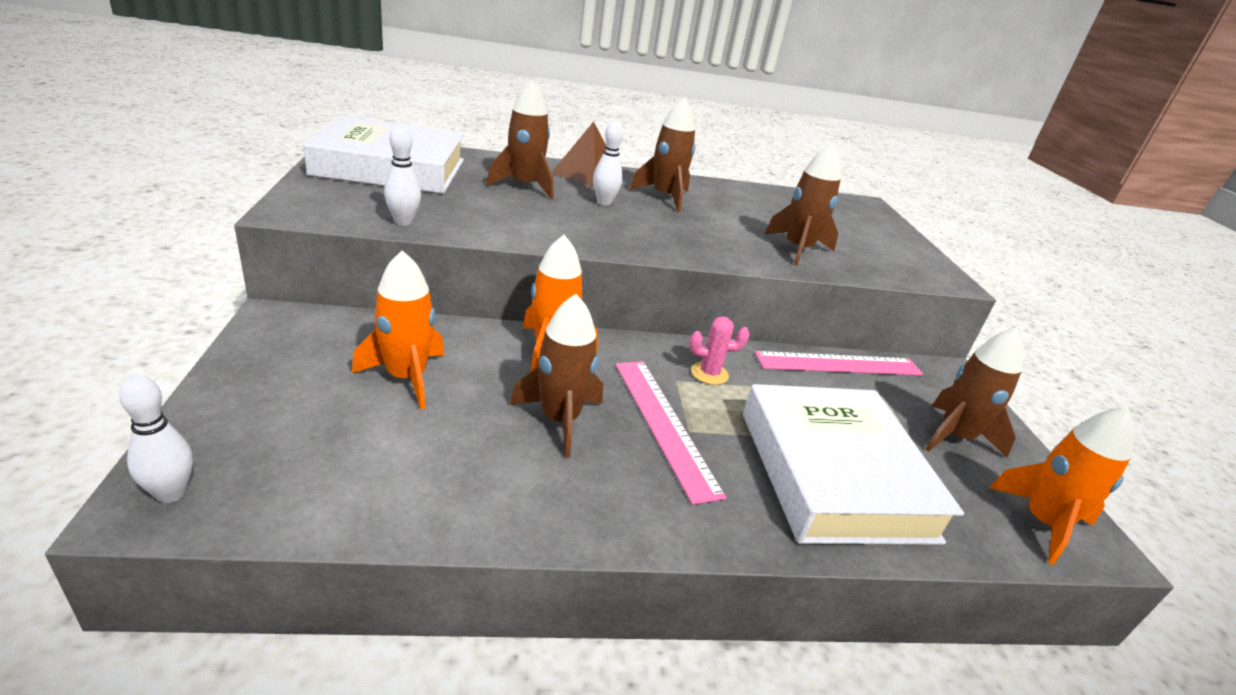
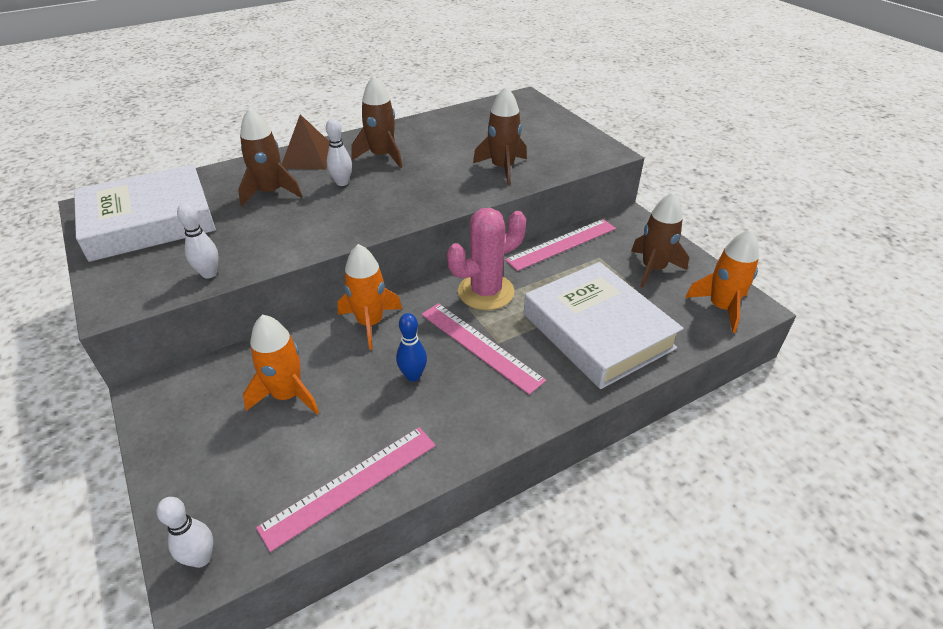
camera: 20 degrees left, 10 degrees up
brown rocket [510,294,603,458] -> blue bowling pin [396,313,427,382]
pink cactus [689,316,750,385] -> pink cactus [447,208,526,310], size x1.97
none -> pink ruler [256,427,436,552]

